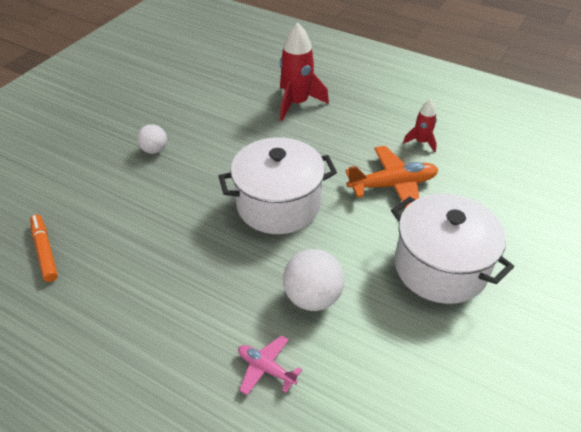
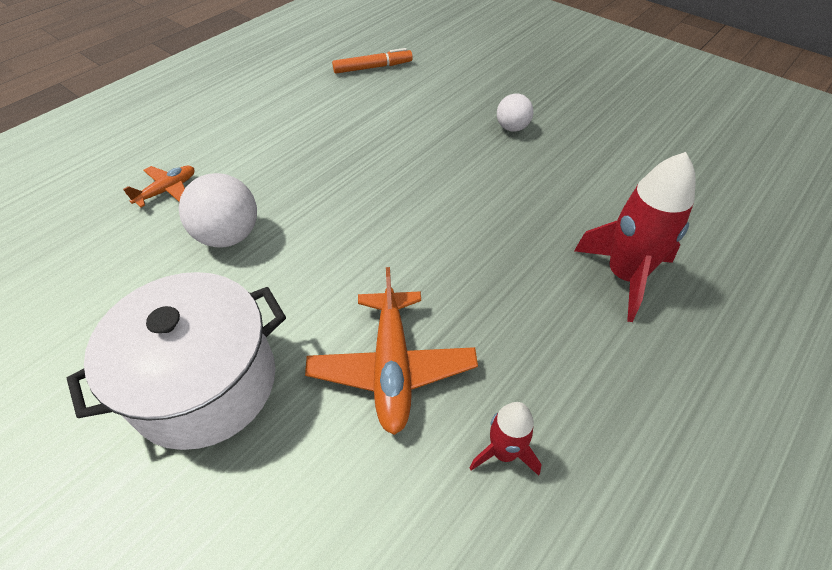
camera: 100 degrees right, 5 degrees up
white pot [218,137,337,234] -> none
pink plane [238,335,302,395] -> orange plane [123,166,194,207]

